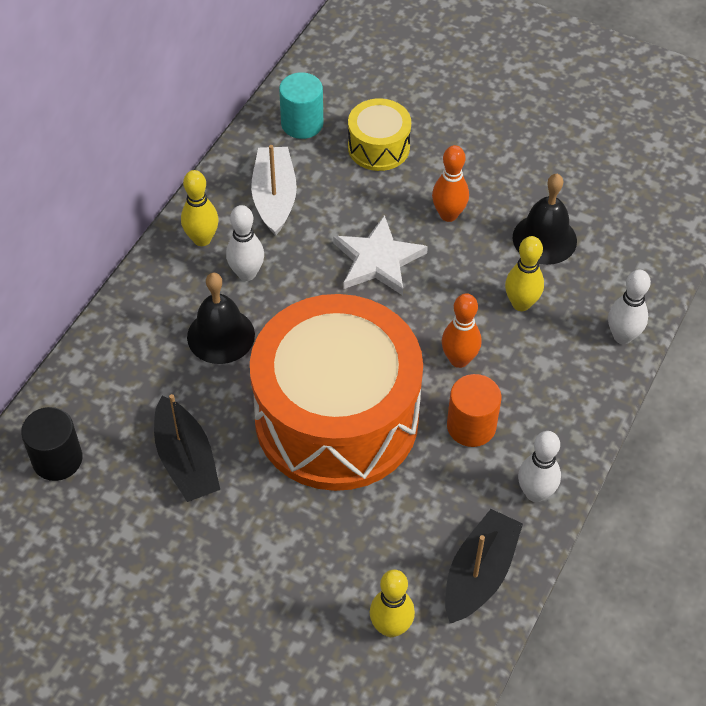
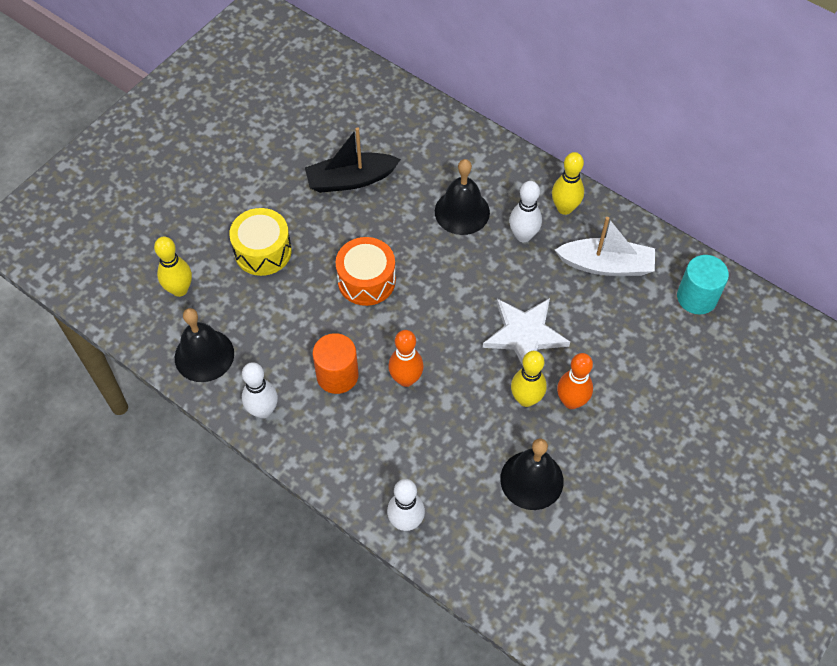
camera: 100 degrees right, 5 degrees up
black cylinder [21,407,83,481] -> none
orange drum [250,294,423,491] -> orange drum [336,237,396,306], size x0.44
yellow drum [348,98,411,171] -> yellow drum moved to [229,208,292,276]
black boat [445,509,523,623] -> black bell [175,308,234,382]
yellow bowling pin [505,236,544,311] -> yellow bowling pin moved to [511,351,547,407]

